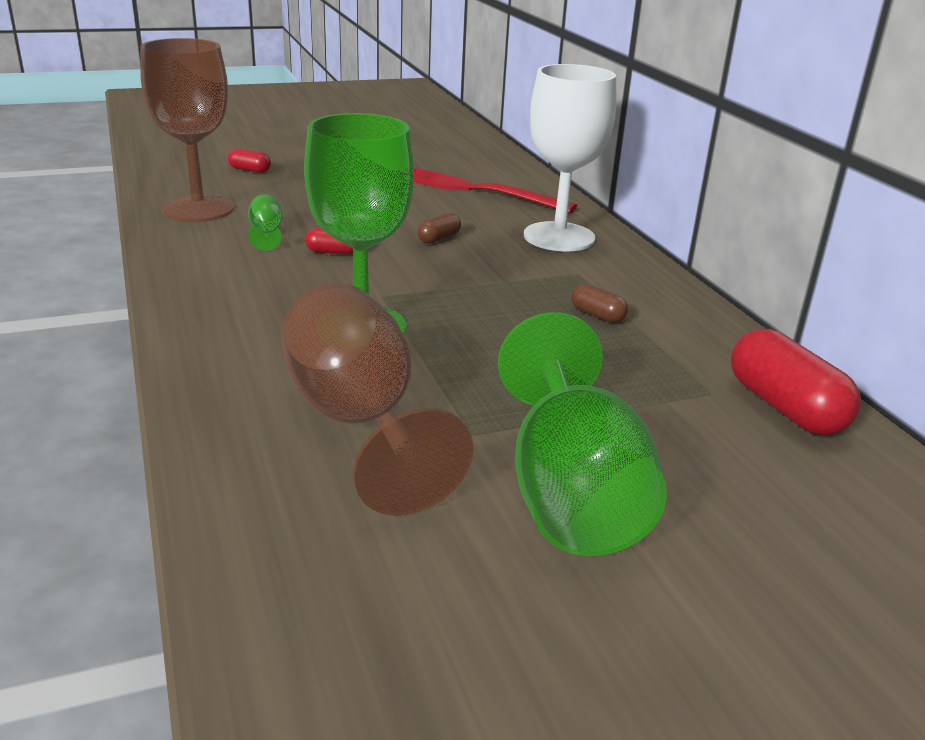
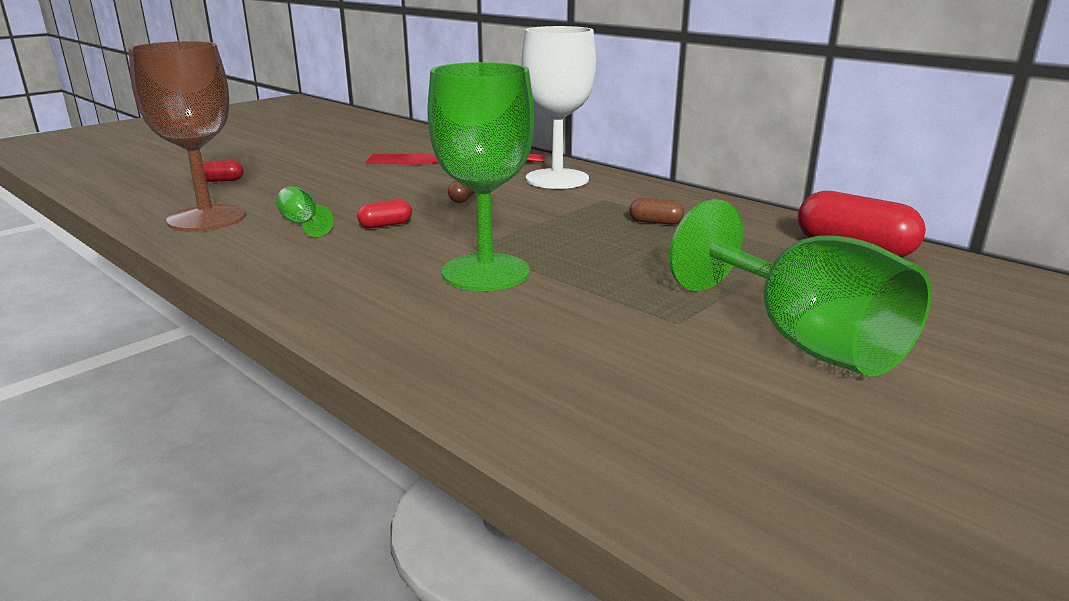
camera: 25 degrees left, 5 degrees down
brown goblet [281,283,474,516] -> none

